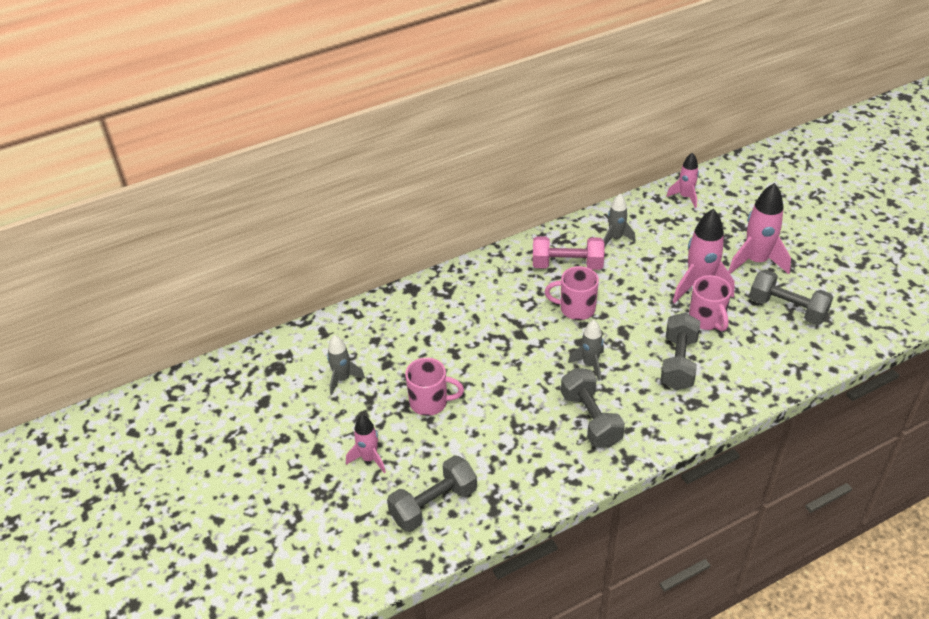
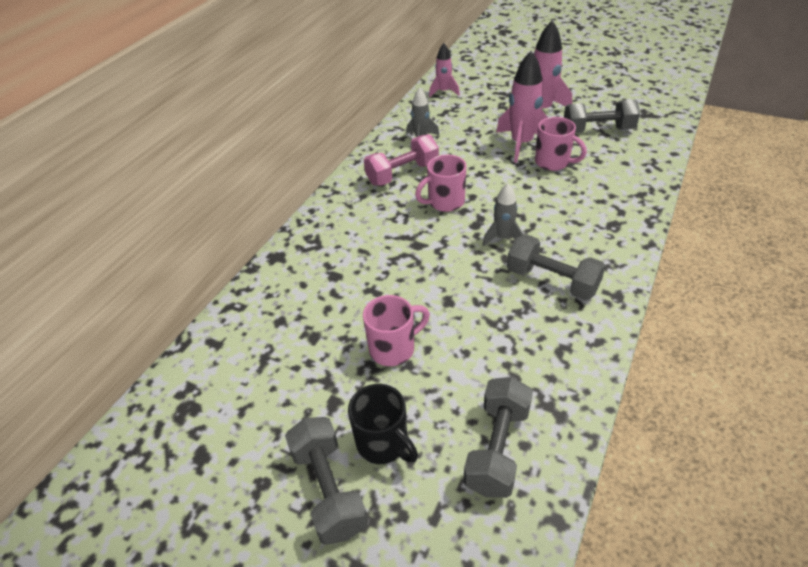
camera: 35 degrees left, 0 degrees up
grey rocket [327,335,365,395] -> none
pink rocket [346,415,386,473] -> black mug [348,384,418,464]
grey dumbbell [660,313,700,390] -> grey dumbbell moved to [285,417,368,545]

